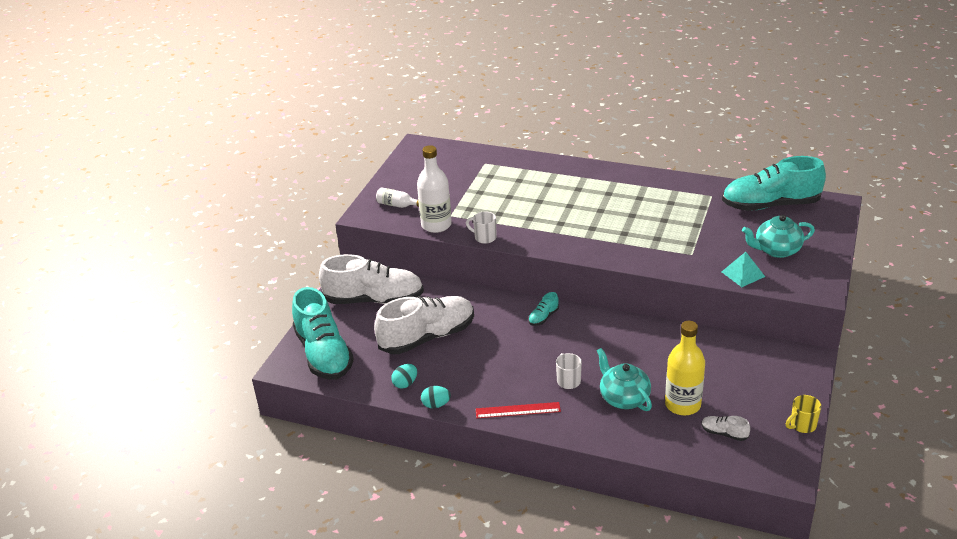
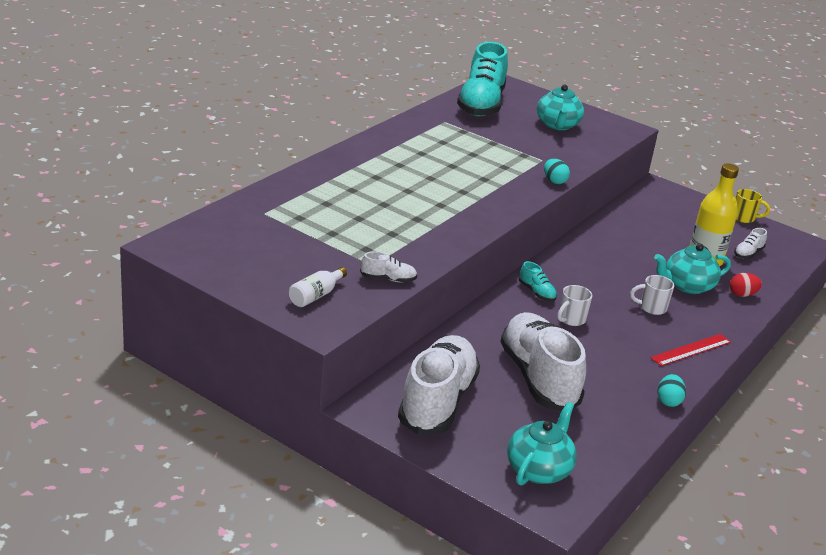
camera: 80 degrees left, 5 degrees down
turquoise shoe [292,287,354,380] -> turquoise teapot [507,402,577,486]
turquoise egg [391,364,417,389] -> turquoise egg moved to [544,159,570,184]
white bottle [417,145,452,233] -> white shoe [360,251,417,283]
white mug [466,212,496,244] -> white mug moved to [557,285,592,326]
red ruler [476,402,561,418] -> red ruler turned 45 degrees clockwise [650,334,731,366]
turquoise pyramid [722,252,765,287] -> none
yellow mug [786,395,821,433] -> yellow mug turned 60 degrees counterclockwise [736,189,770,223]
none -> red egg [730,273,762,297]

